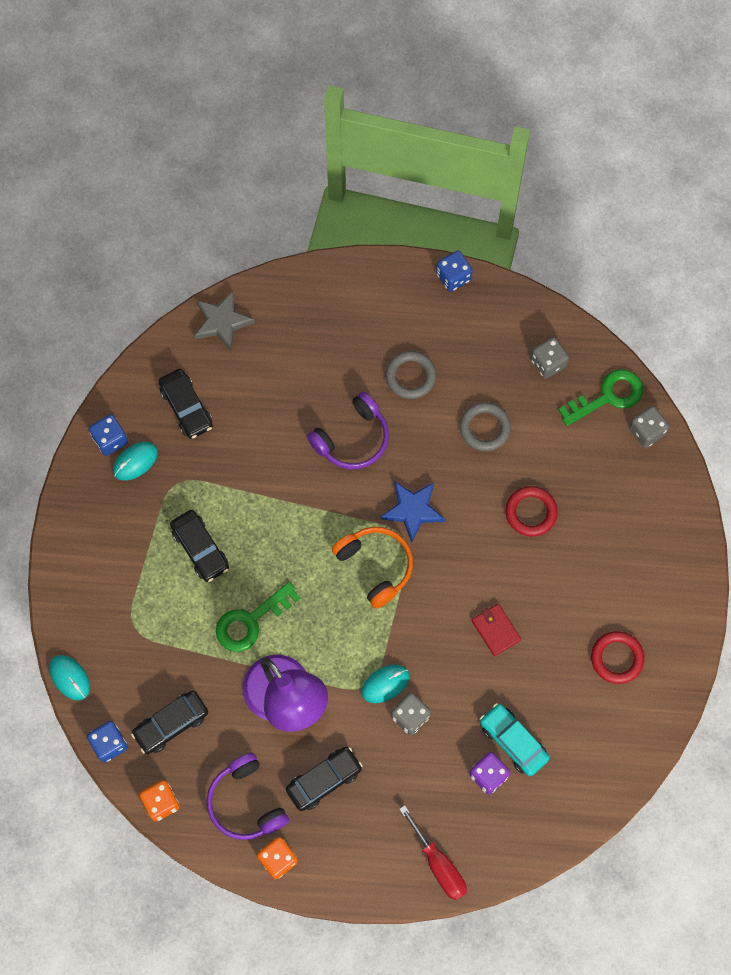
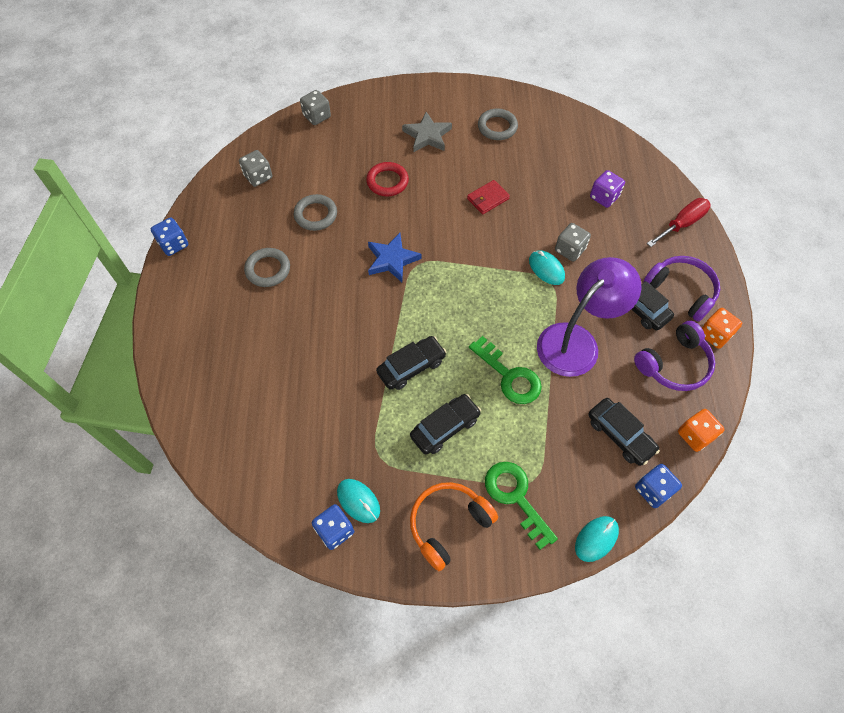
camera: 95 degrees left, 10 degrees down
black car [158,369,213,439] -> black car moved to [376,336,447,390]
grey star [194,291,255,351] -> grey star moved to [402,112,452,152]
purple headphones [307,392,389,470] -> purple headphones moved to [644,256,720,322]
orange headphones [332,527,413,609] -> orange headphones moved to [410,482,498,571]
turquoise car [480,703,550,776] -> none
green key [558,369,643,426] -> green key moved to [485,462,558,550]
red ring [591,631,645,684] -> grey ring [478,109,518,140]

